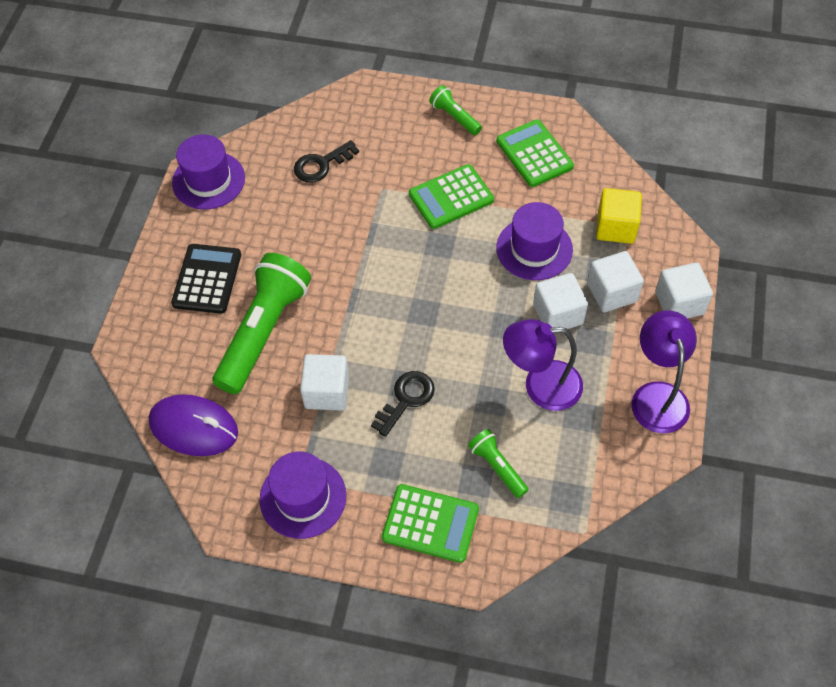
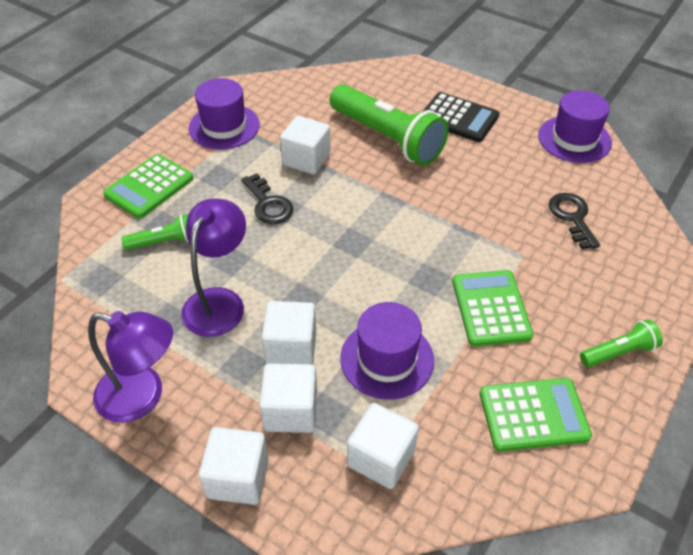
camera: 110 degrees right, 10 degrees down
purple mouse [149,394,238,456] -> none
yellow cube [596,188,642,244] -> white cube [347,403,419,489]

